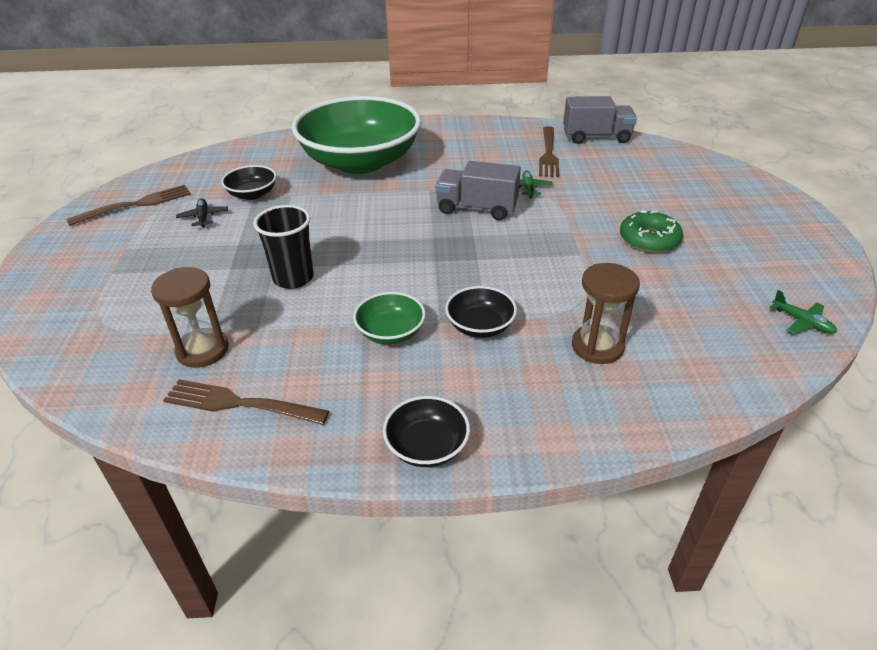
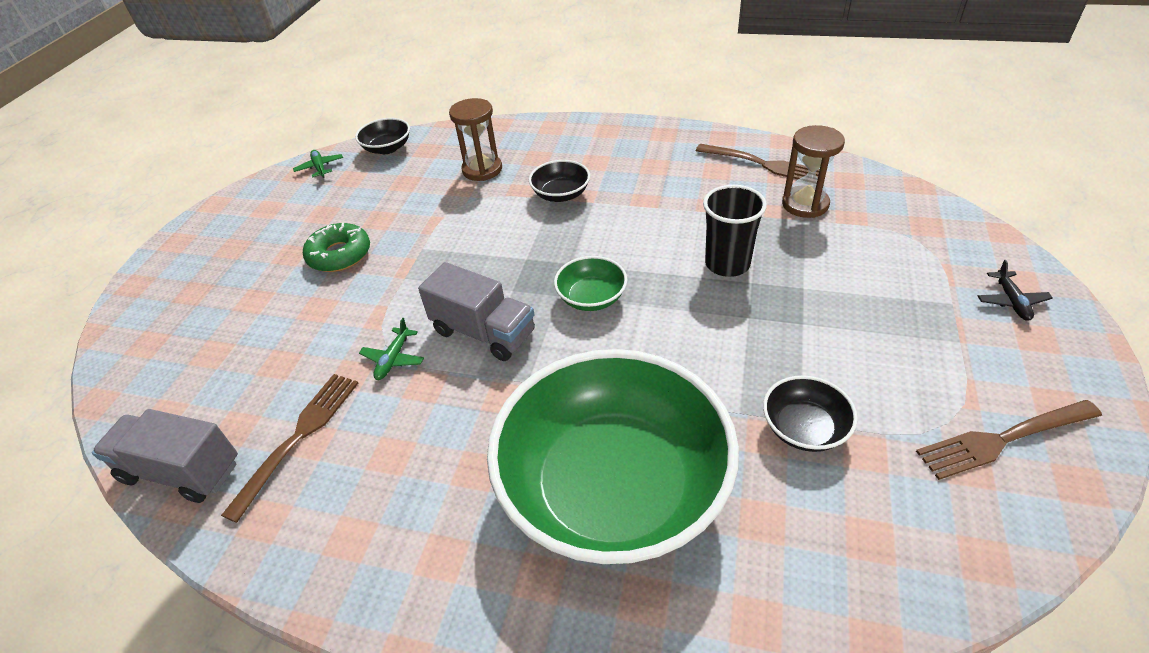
camera: 160 degrees left, 5 degrees up
black plane [176,198,228,228] -> black plane moved to [978,260,1053,321]
green bowl [353,292,426,344] -> green bowl moved to [554,256,627,311]
black bowl [383,396,470,467] -> black bowl moved to [355,118,410,154]

